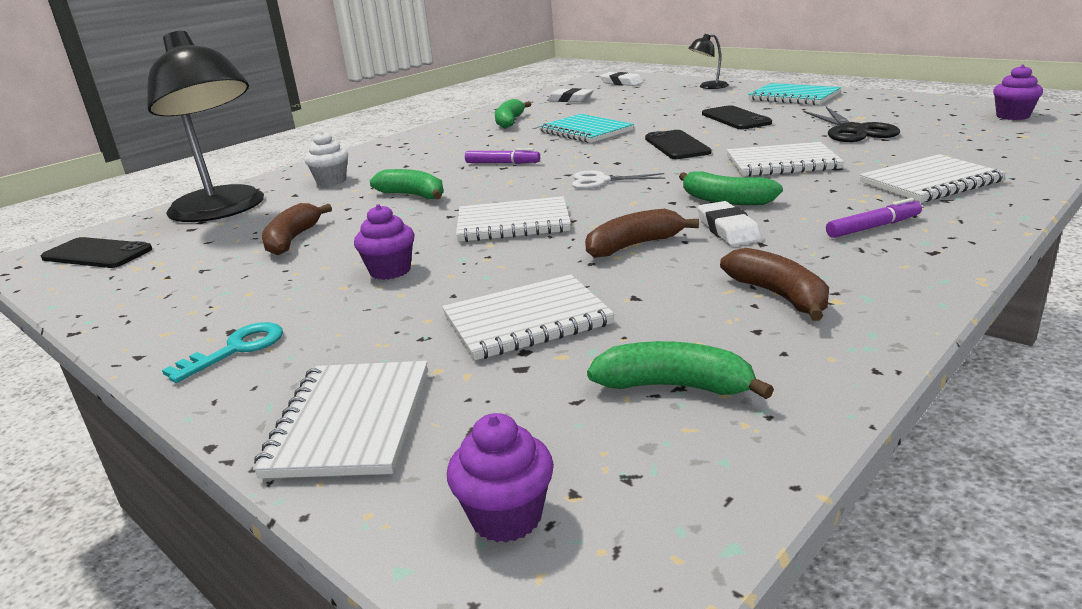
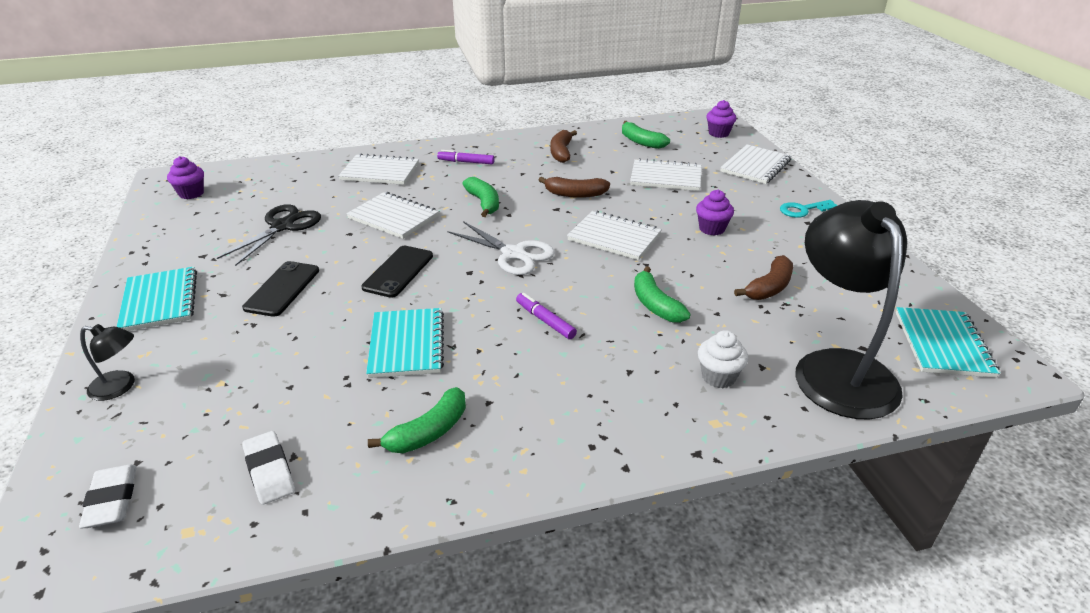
camera: 150 degrees left, 10 degrees up
black phone [41,237,152,268] -> turquoise notebook [896,307,1000,378]
white scissors [572,171,665,189] -> white scissors [448,221,555,275], size x1.54
white eraser [697,201,762,246] -> none

